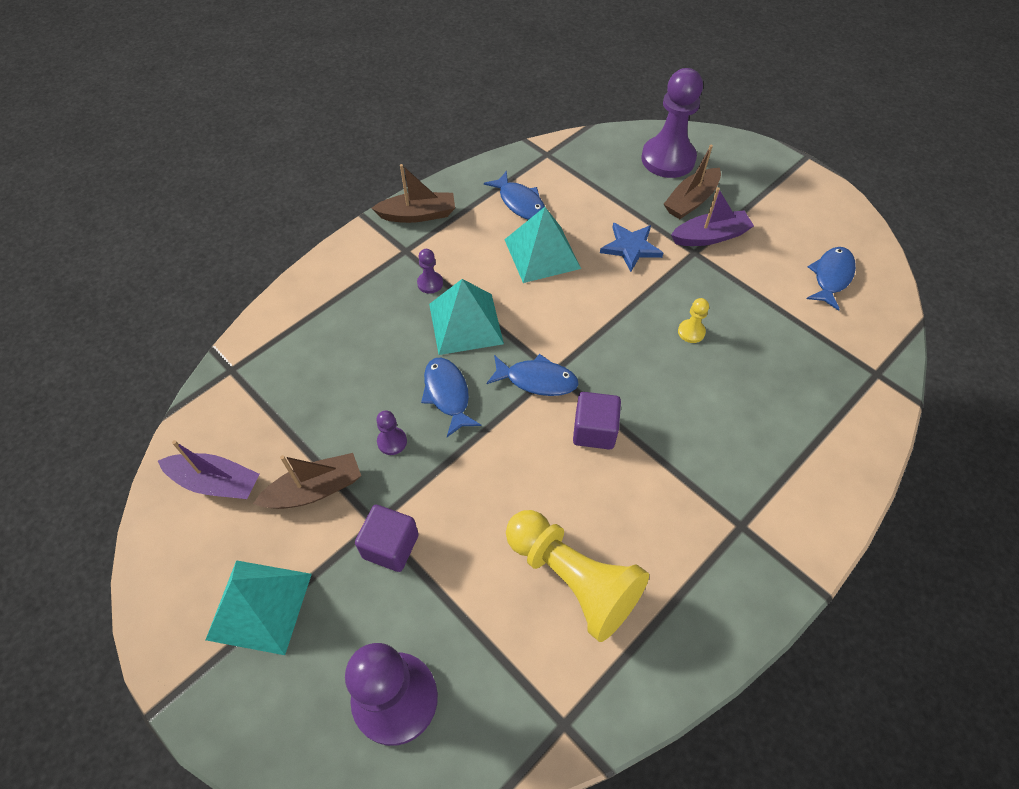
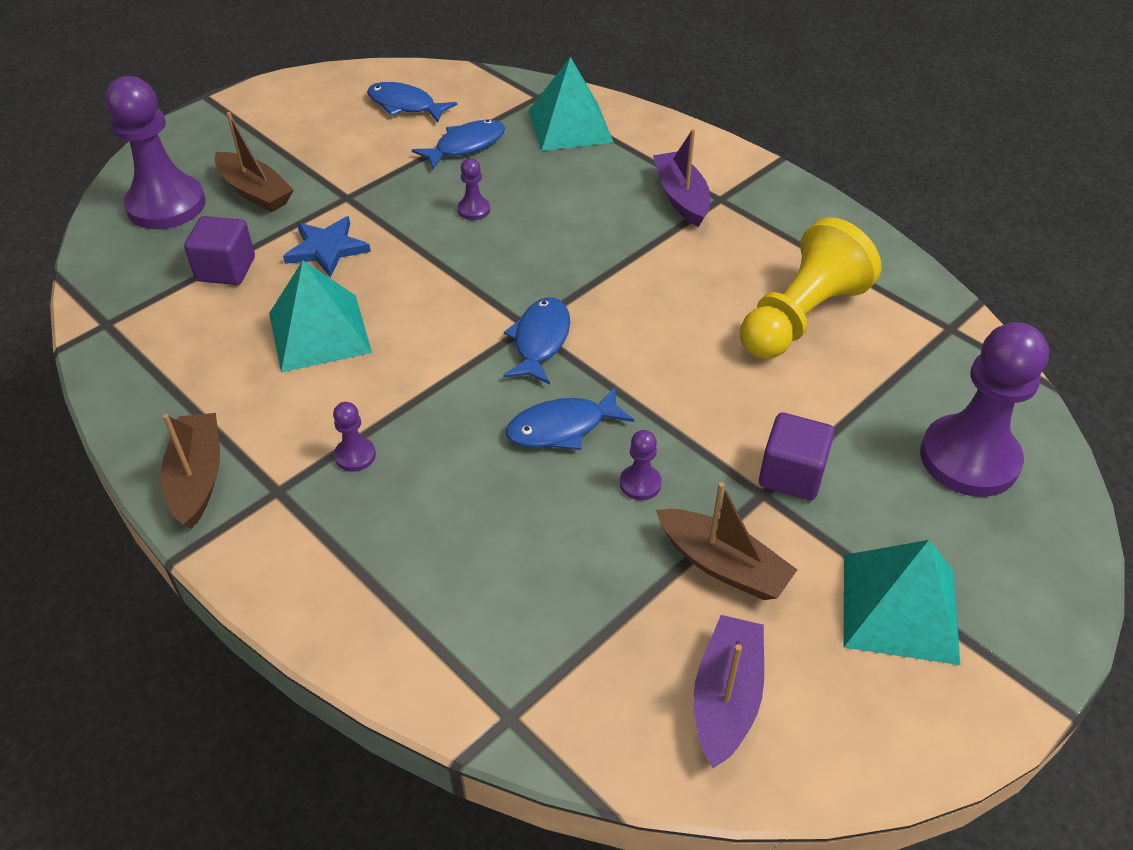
camera: 90 degrees left, 10 degrees down
brown boat [253,453,361,509] -> brown boat turned 150 degrees clockwise [656,482,797,600]
turquoise pyramid [429,279,504,355] -> turquoise pyramid moved to [528,57,614,151]
blue fish [484,171,545,220] -> blue fish moved to [412,119,505,169]
purple cube [573,392,621,450] -> purple cube moved to [184,216,255,285]
purple boat [671,187,754,246] -> purple boat moved to [653,129,710,227]
yellow pawn [678,298,709,343] -> purple pawn [457,158,490,220]

